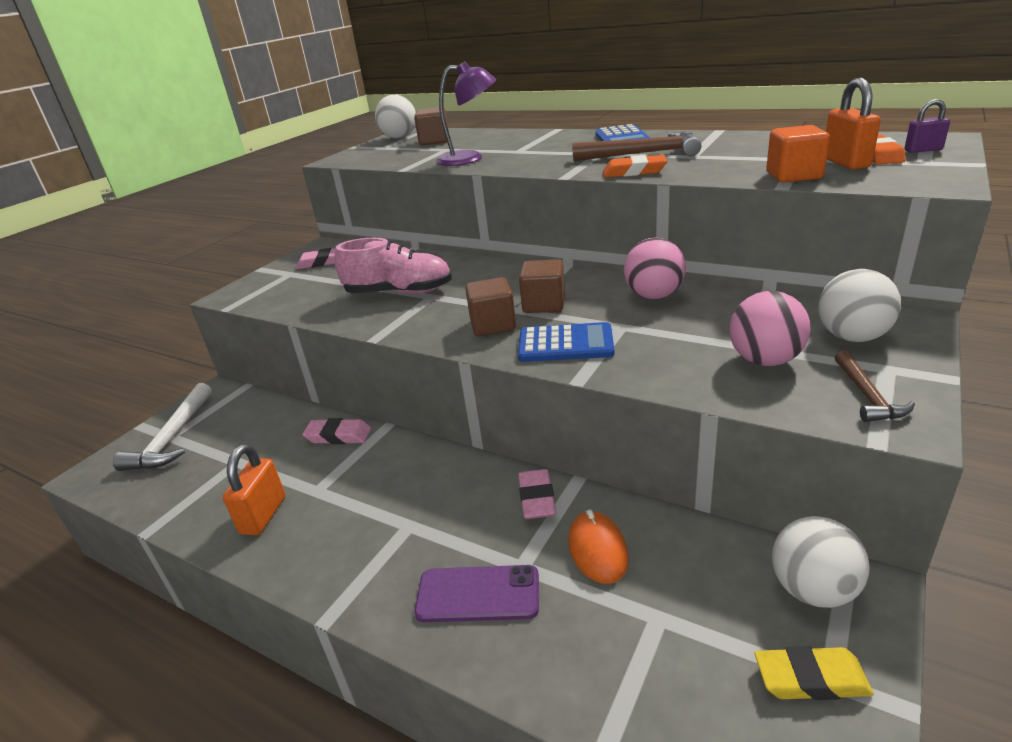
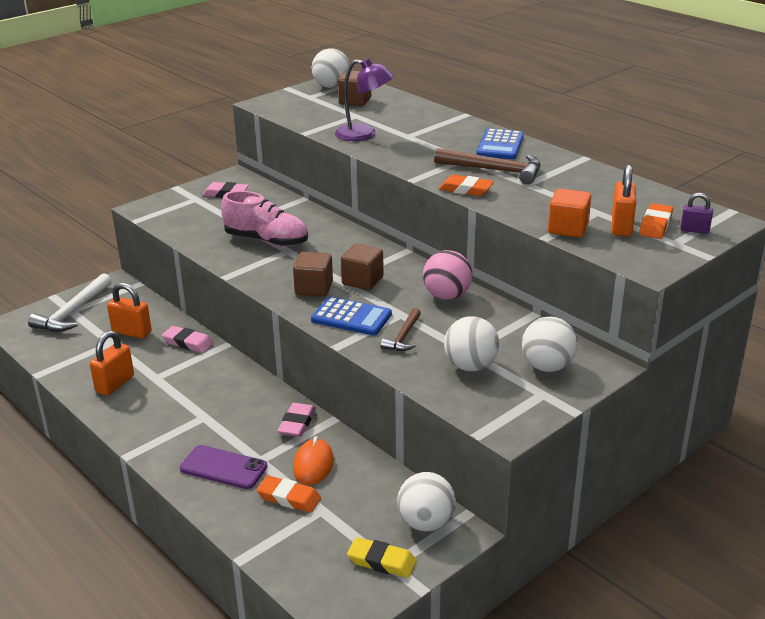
camera: 15 degrees right, 0 degrees up
pink ball [729,291,811,366] -> white ball [444,316,499,371]
brown hammer [835,351,915,422] -> brown hammer moved to [380,308,421,351]
none -> orange padlock [107,283,152,339]
none -> orange eraser [257,475,321,513]

